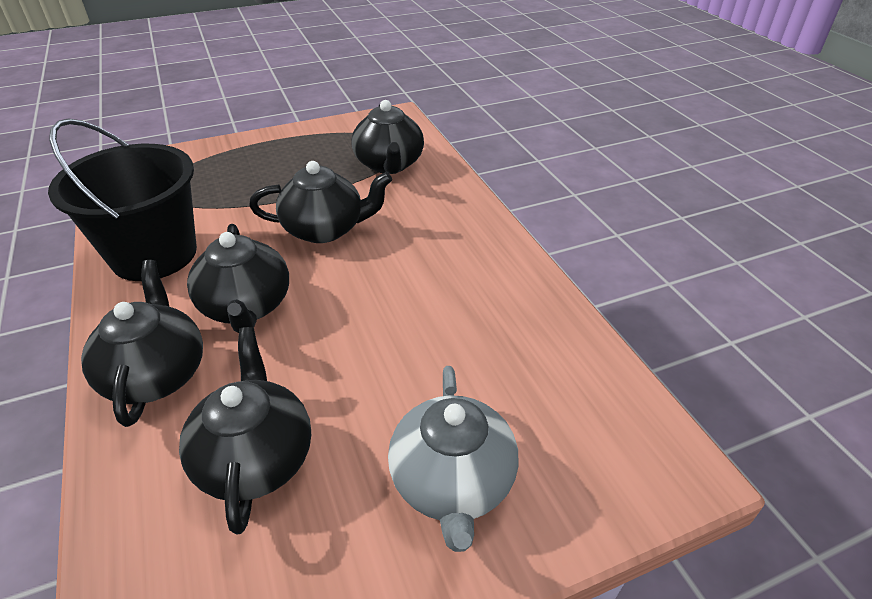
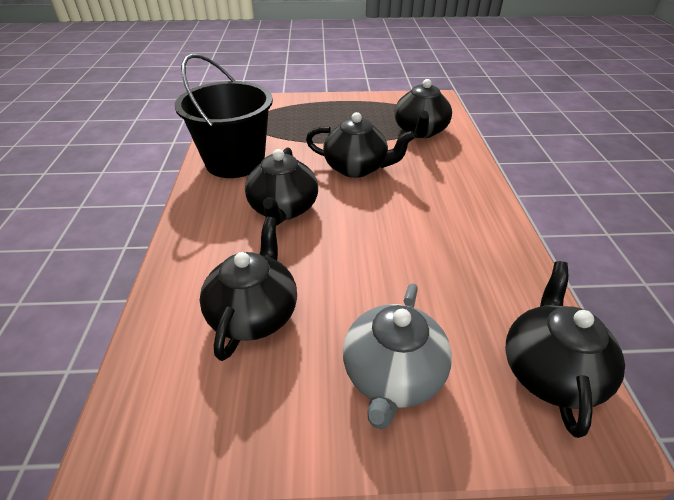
camera: 20 degrees right, 0 degrees up
black teapot [81,260,203,427] -> black teapot moved to [505,261,625,438]

